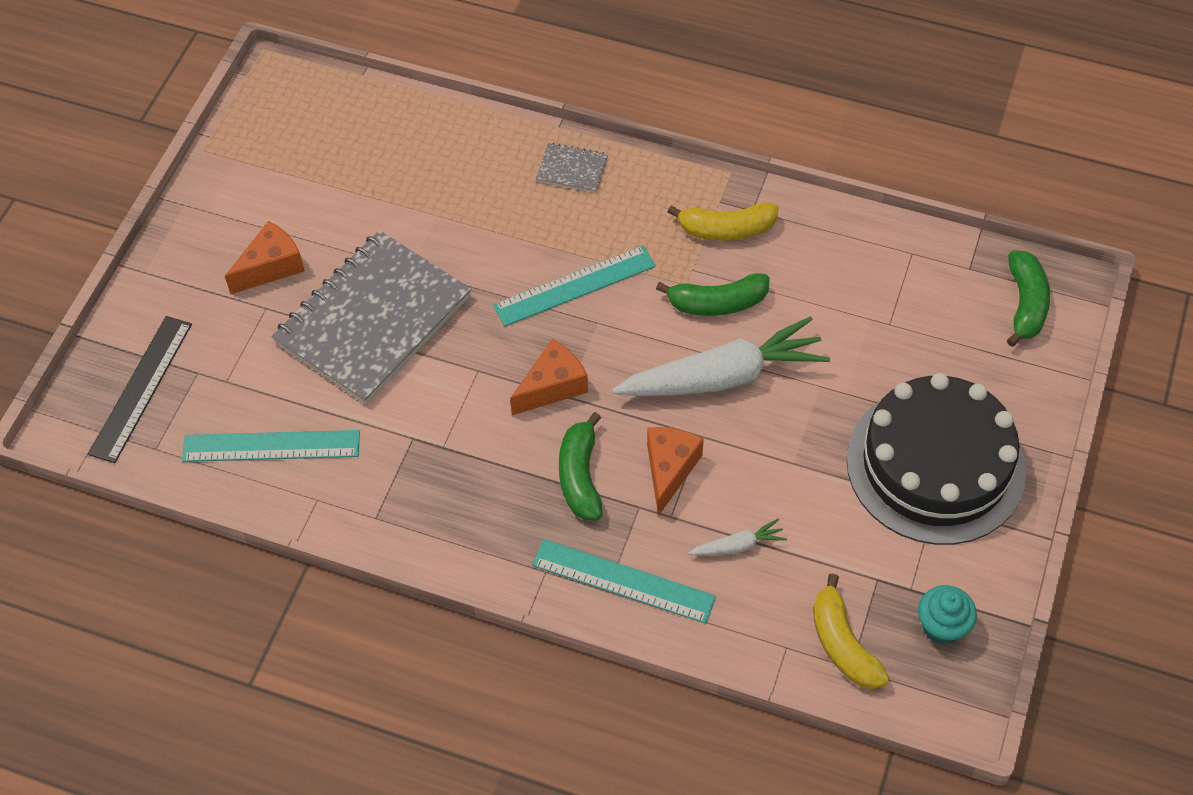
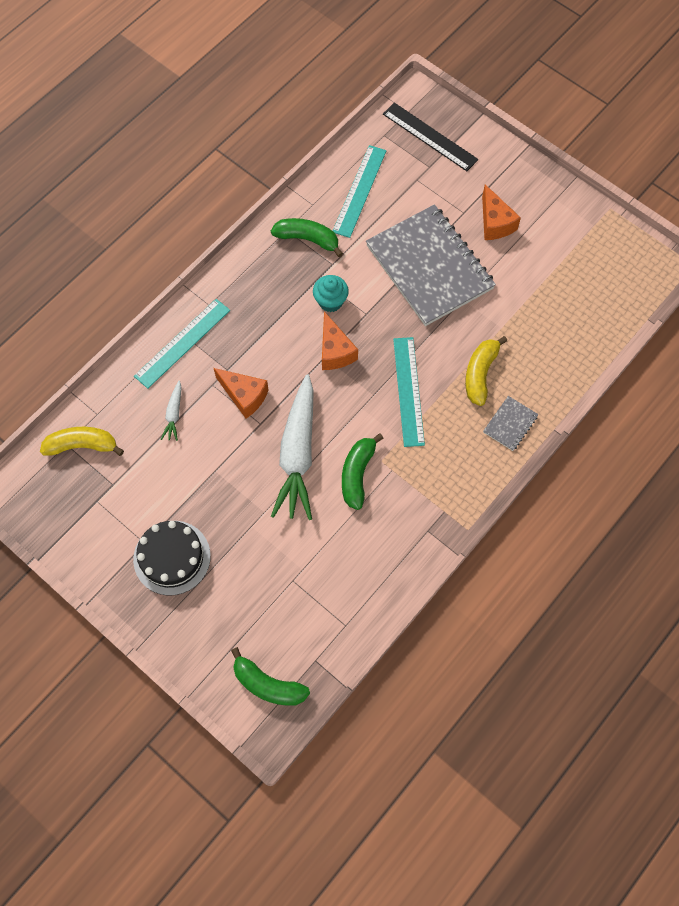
camera: 110 degrees right, 10 degrees up
green banana [559,412,602,520] -> green banana moved to [271,218,343,257]
yellow banana [668,202,779,241] -> yellow banana moved to [465,336,507,406]
black cake [847,373,1026,545] -> black cake [133,521,211,595], size x0.61
turquoise cupcake [918,585,977,644] -> turquoise cupcake moved to [313,275,349,312]

